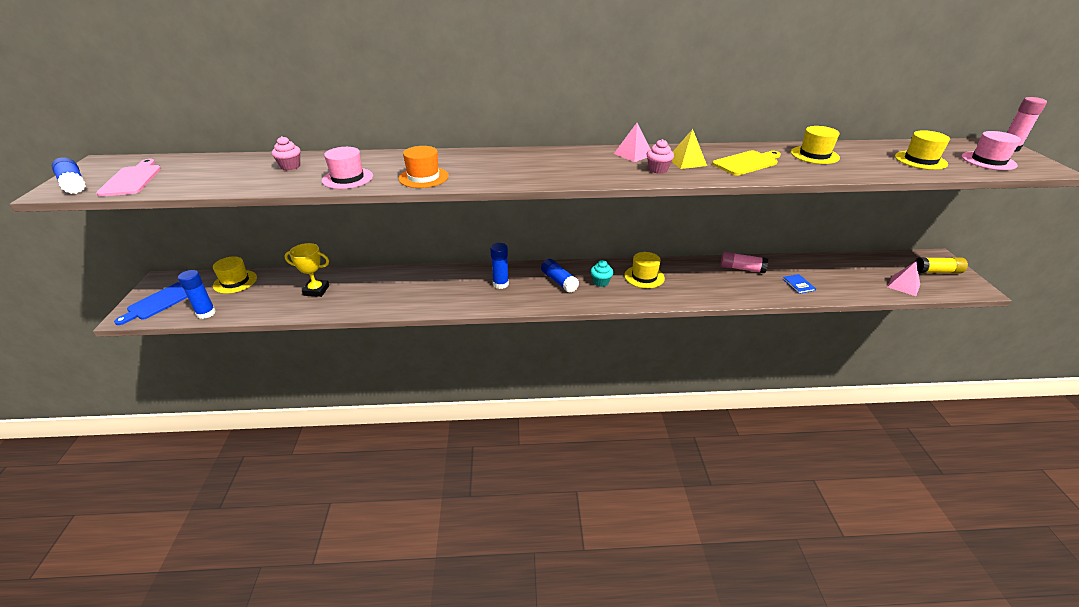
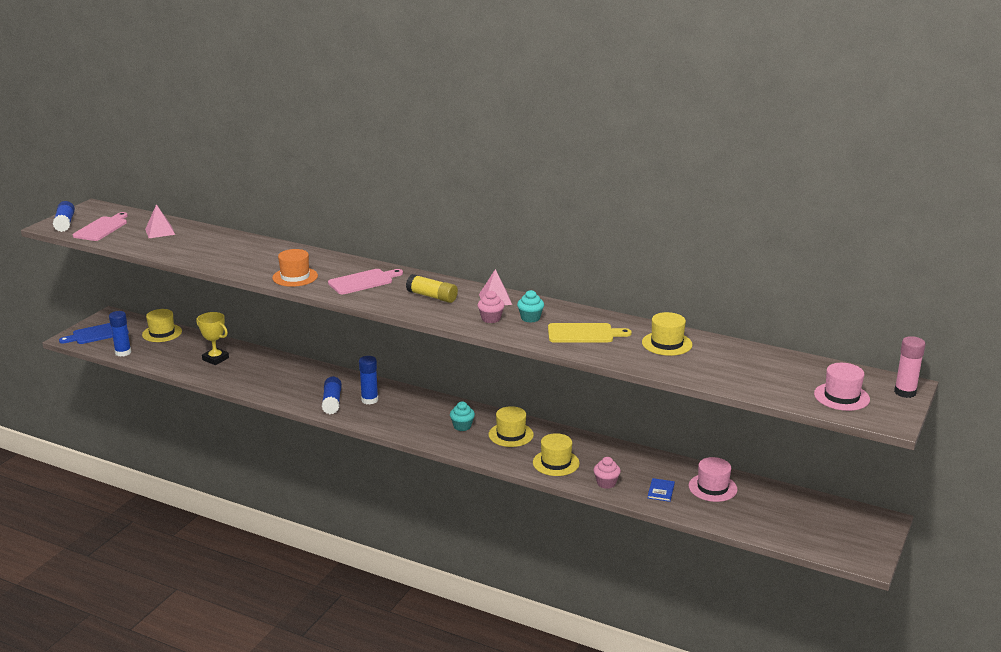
camera: 30 degrees right, 10 degrees down
pink cupcake [272,136,300,170] -> pink cupcake moved to [594,457,621,489]
pink hat [322,147,373,189] -> pink hat moved to [689,457,738,502]
blue glue stick [541,259,579,293] -> blue glue stick moved to [322,376,342,414]
yellow pyramid [672,129,707,169] -> turquoise cupcake [517,290,544,323]
pink glue stick [720,252,768,273] -> none
pink pyramid [888,262,920,296] -> pink pyramid moved to [145,204,175,238]
yellow hat [895,130,950,170] -> yellow hat moved to [533,433,580,476]
yellow glue stick [915,257,968,273] -> yellow glue stick moved to [406,274,458,303]
none -> pink cutting board [328,269,403,294]

